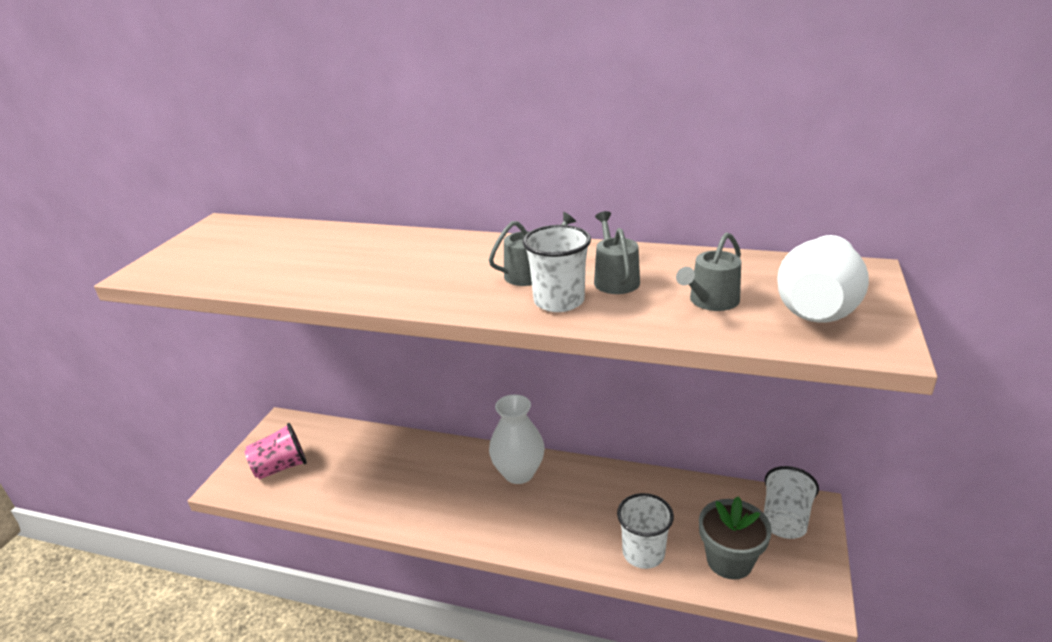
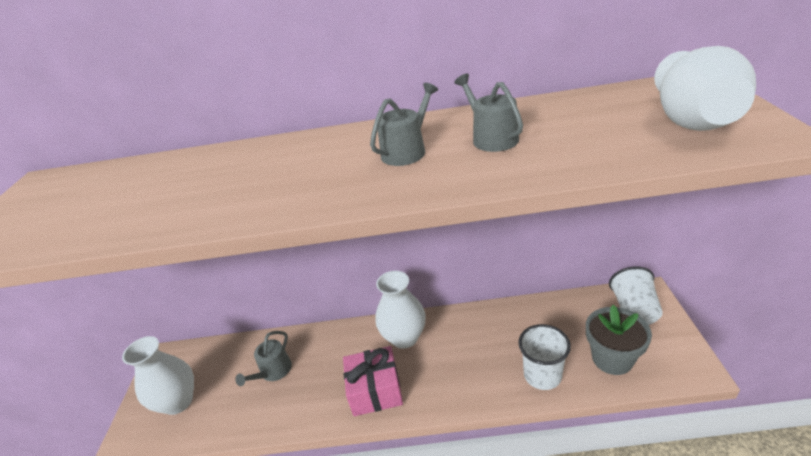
camera: 15 degrees left, 5 degrees up
pink cup [245,423,307,479] -> white vase [122,336,194,415]
white cup [523,225,591,312] -> none
grey watering can [676,232,741,311] -> grey watering can moved to [235,331,292,386]
none -> pink gift [343,346,403,416]

